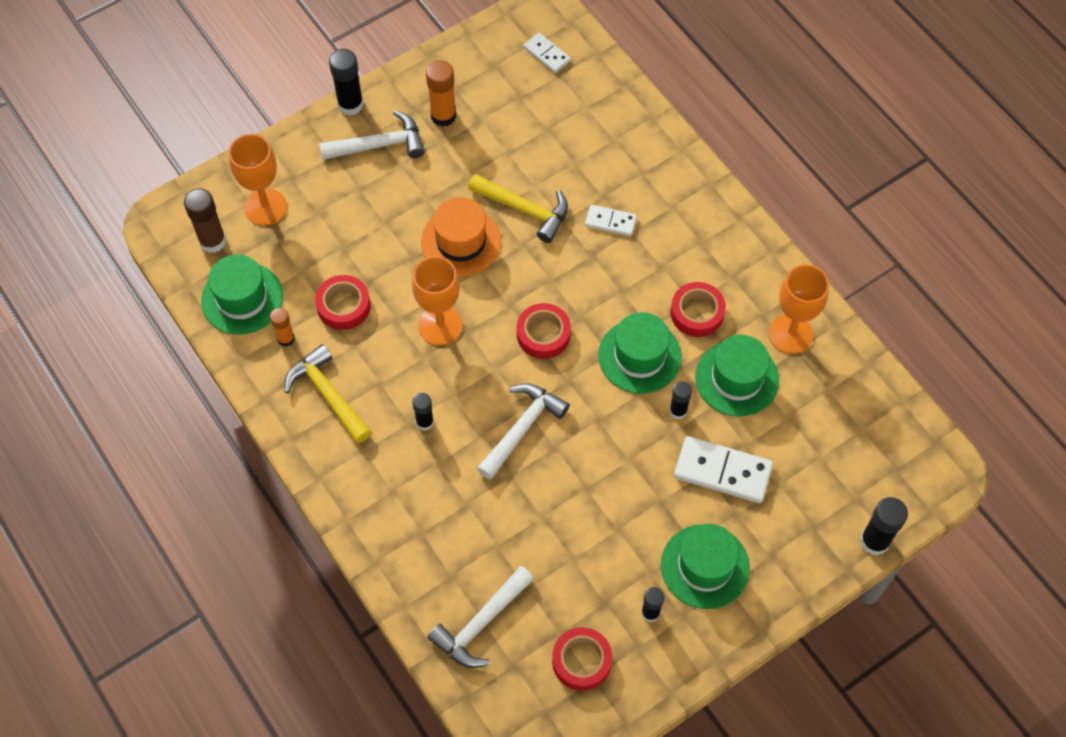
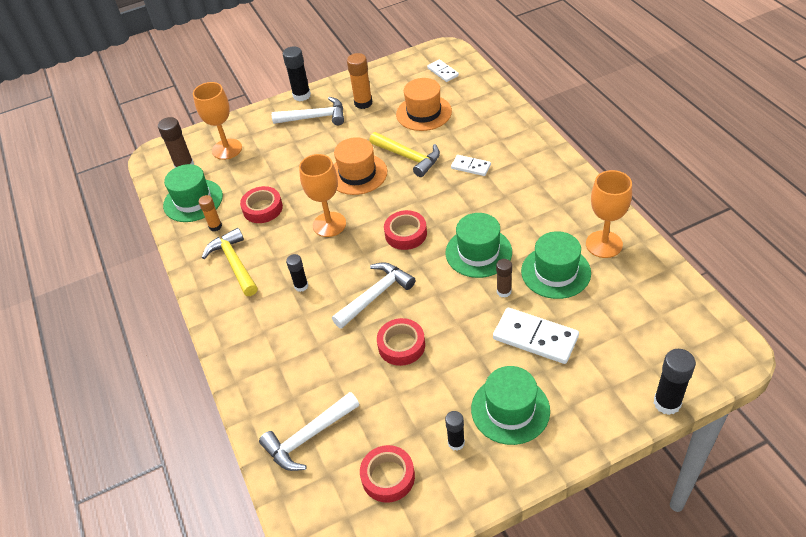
camera: 15 degrees right, 15 degrees down
black glue stick [670,381,692,419] -> brown glue stick [496,259,512,298]
red tape [671,282,726,337] -> red tape moved to [377,318,425,366]
none -> orange hat [396,78,452,131]

